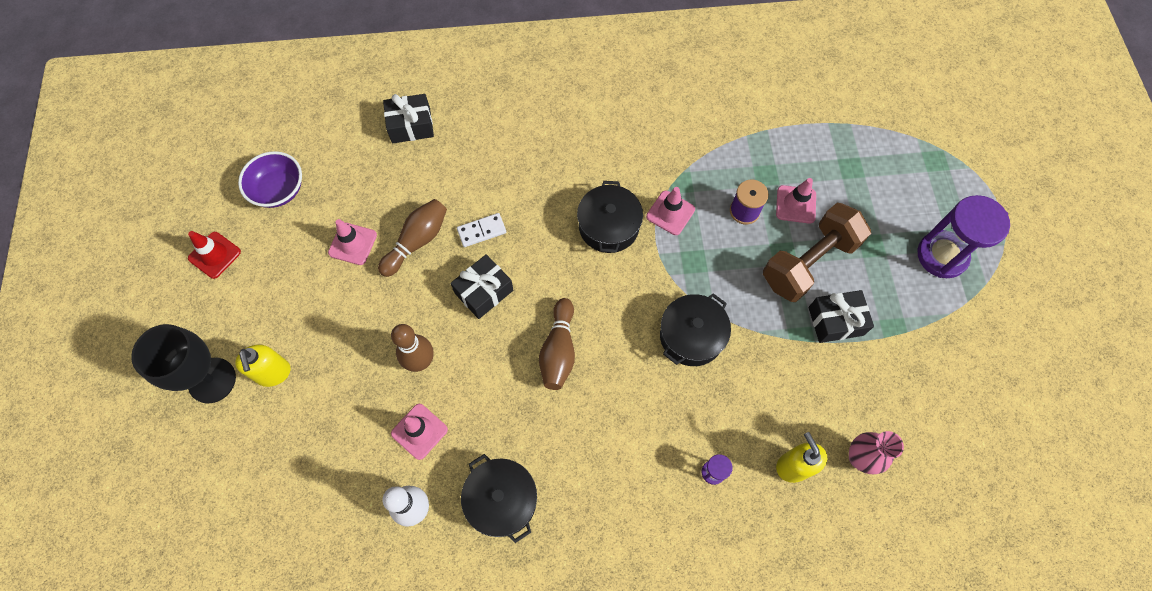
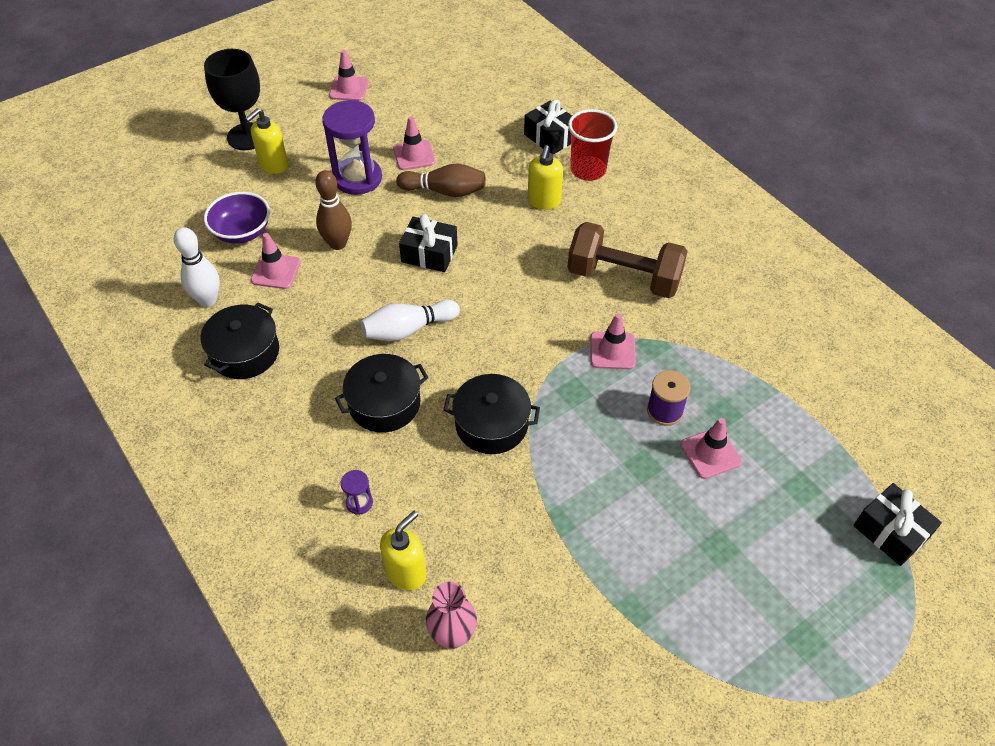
camera: 60 degrees right, 15 degrees down
red traffic cone [188,231,241,279] -> pink traffic cone [329,50,369,101]
purple bowl [238,151,302,208] -> purple bowl moved to [204,192,270,244]
white domino [457,213,506,247] -> none
brown bowling pin [539,298,575,390] -> white bowling pin [361,300,460,341]
black pot [577,181,643,253] -> black pot moved to [335,354,429,433]
brown dumbbell [763,203,871,302] -> brown dumbbell moved to [567,222,688,298]
black gift [809,290,874,343] -> black gift moved to [853,483,942,566]
purple hourglass [918,195,1010,278] -> purple hourglass moved to [322,100,382,195]
none -> yellow soap dispenser [528,145,563,210]
none -> red cup [568,109,618,181]

